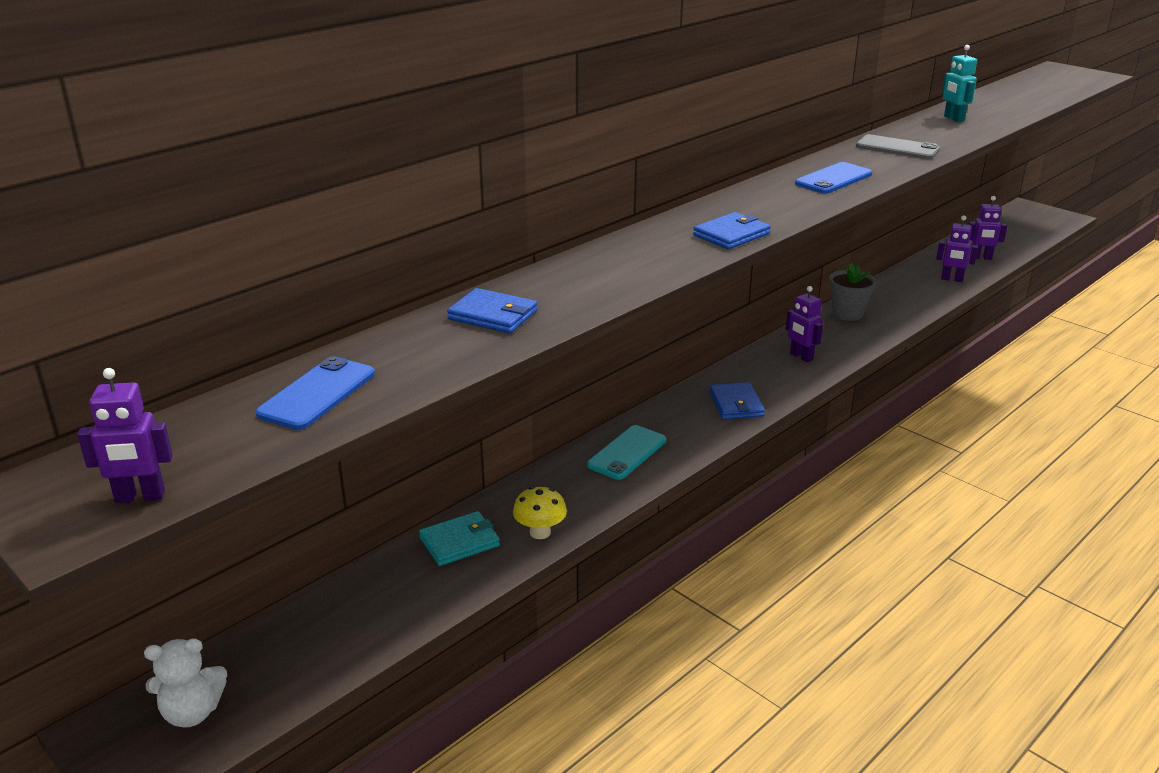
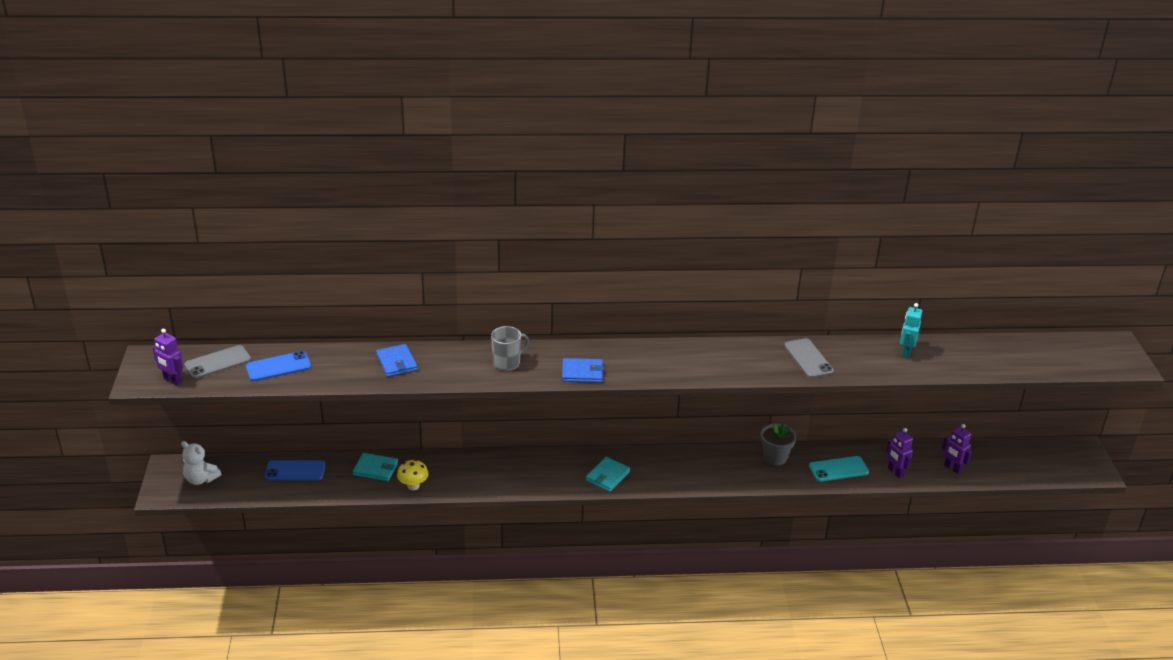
camera: 40 degrees right, 5 degrees up
turquoise phone [587,425,666,480] -> turquoise phone moved to [809,456,869,482]
blue wallet [709,382,765,419] -> turquoise wallet [586,457,630,492]
purple robot [785,286,823,362] -> none
blue phone [795,162,872,194] -> blue phone moved to [265,460,325,481]
none -> grey phone [184,345,251,379]
none -> grey mug [491,326,529,371]

